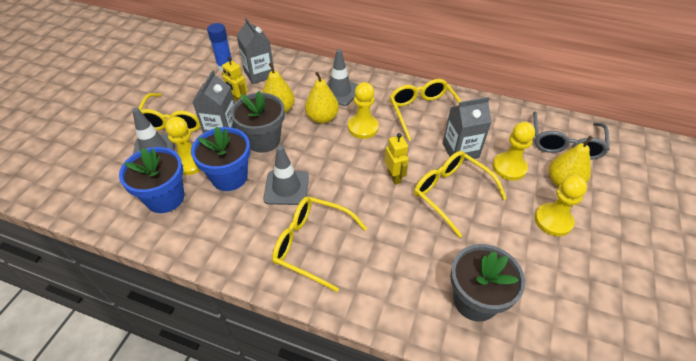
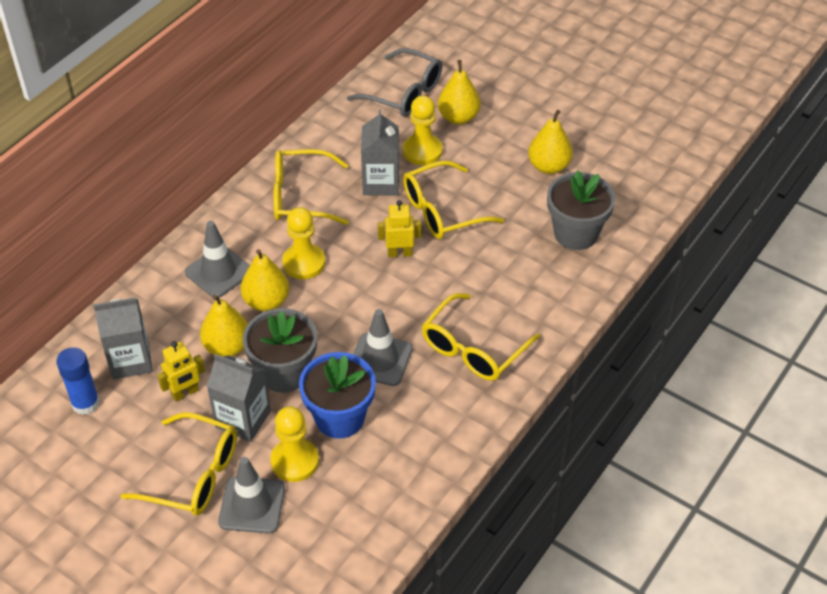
camera: 75 degrees left, 0 degrees up
blue flower pot [119,147,184,213] -> none
yellow pawn [535,175,587,236] -> none
none -> yellow pear [528,110,573,174]

